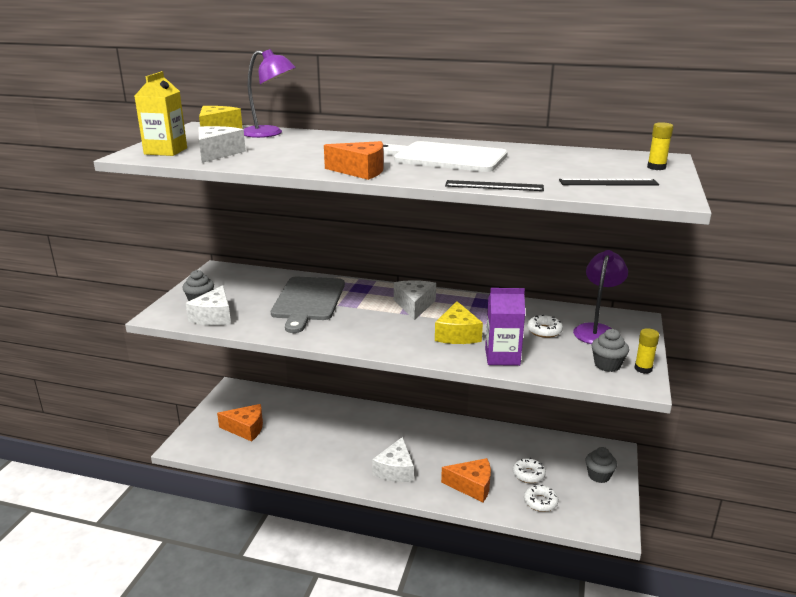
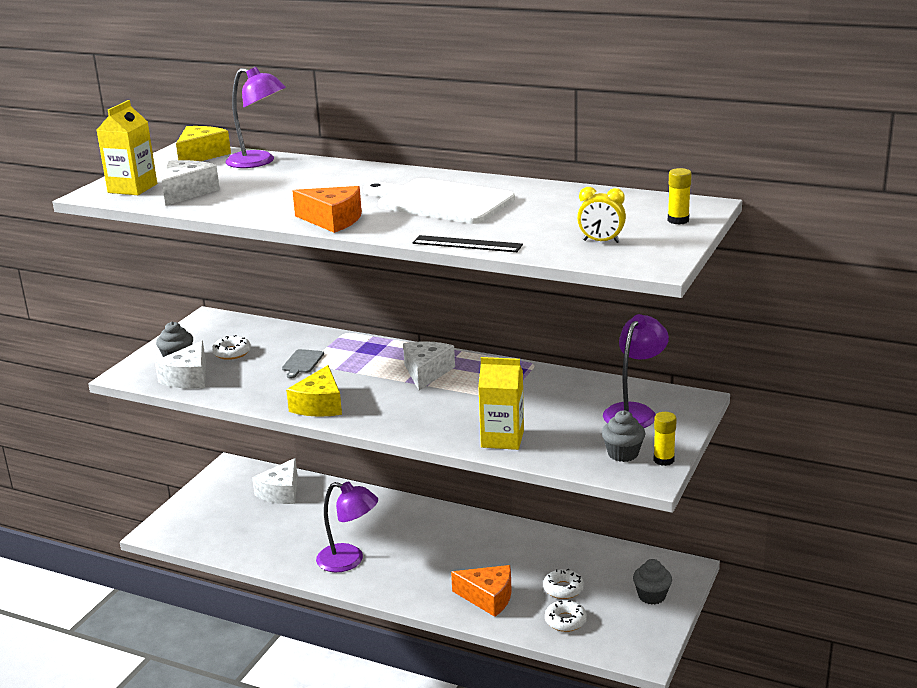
camera: 10 degrees right, 0 degrees up
orange cheese [217,404,263,442] -> none
grey cutting board [271,277,345,333] -> grey cutting board [282,349,324,379], size x0.42
white cheese [372,437,414,482] -> white cheese moved to [252,458,298,504]
yellow cheese [435,301,483,344] -> yellow cheese moved to [286,365,342,417]
purple carton [485,288,525,366] -> yellow carton [478,357,524,450]
white donut [527,315,563,338] -> white donut moved to [212,335,251,360]
black ruler [559,179,659,185] -> yellow clock [577,187,626,243]
none -> purple lamp [316,481,378,572]

